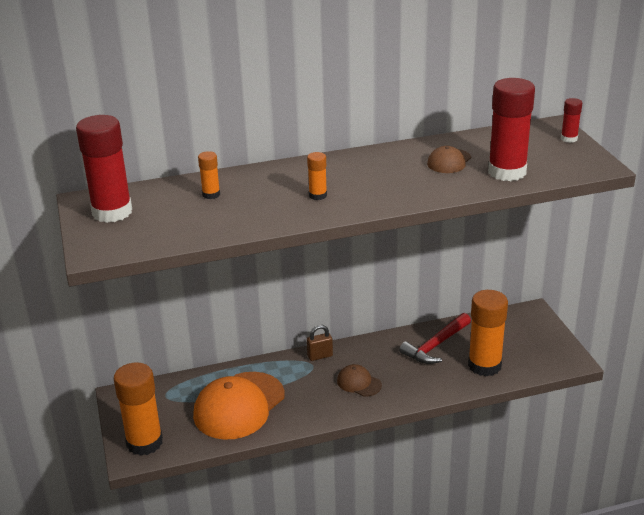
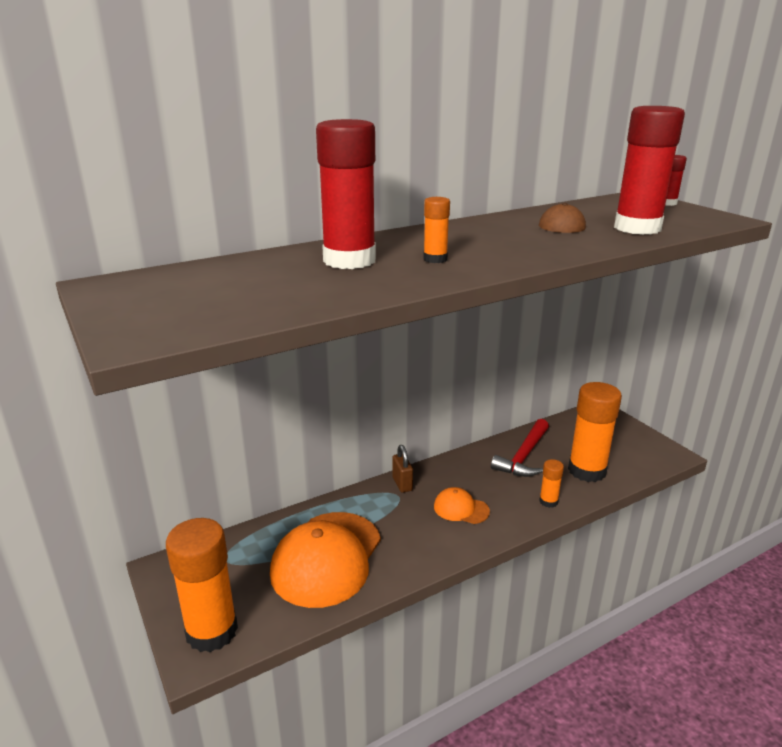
camera: 15 degrees left, 5 degrees down
red glue stick [76,115,132,223] -> red glue stick moved to [316,119,376,269]
orange glue stick [198,151,220,199] -> orange glue stick moved to [539,459,564,508]
brown padlock [307,325,333,361] -> brown padlock turned 75 degrees counterclockwise [392,445,413,493]
brown cap [337,364,382,397] -> orange cap [434,487,490,524]

